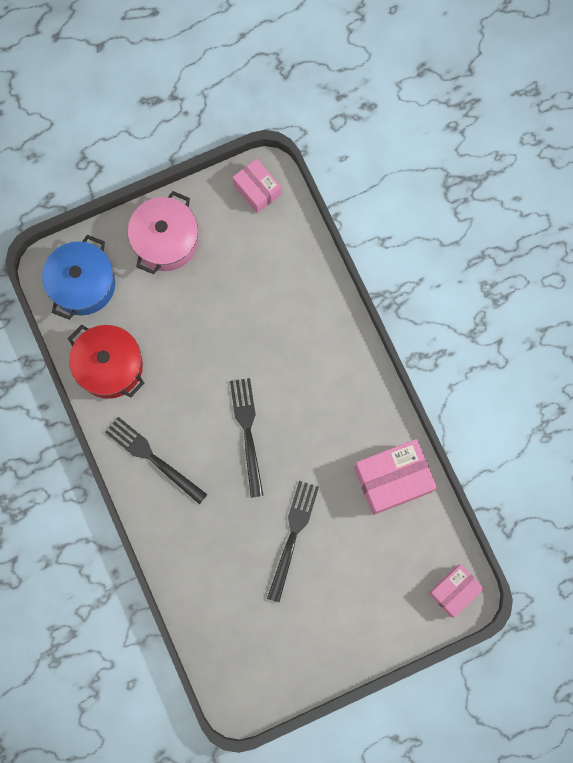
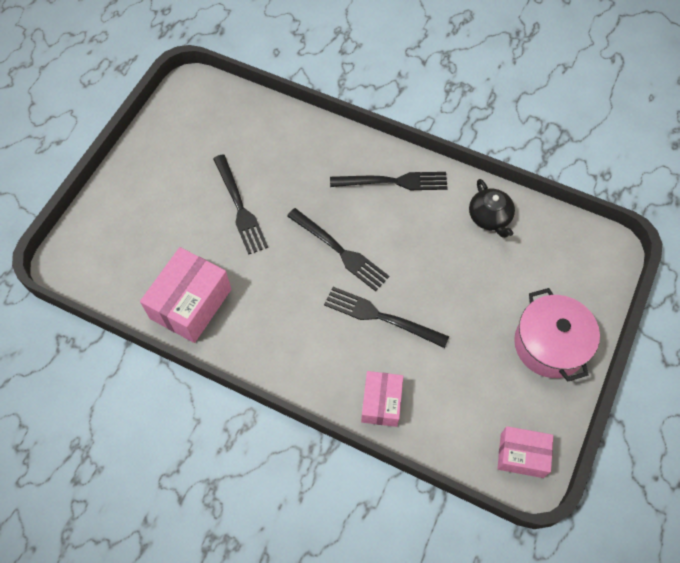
camera: 140 degrees right, 15 degrees down
blue pot [42,235,115,320] -> none
red pot [68,325,145,399] -> black teapot [469,179,515,238]
pink box [429,564,484,617] -> pink box moved to [361,371,403,427]
none -> black fork [324,287,449,348]

